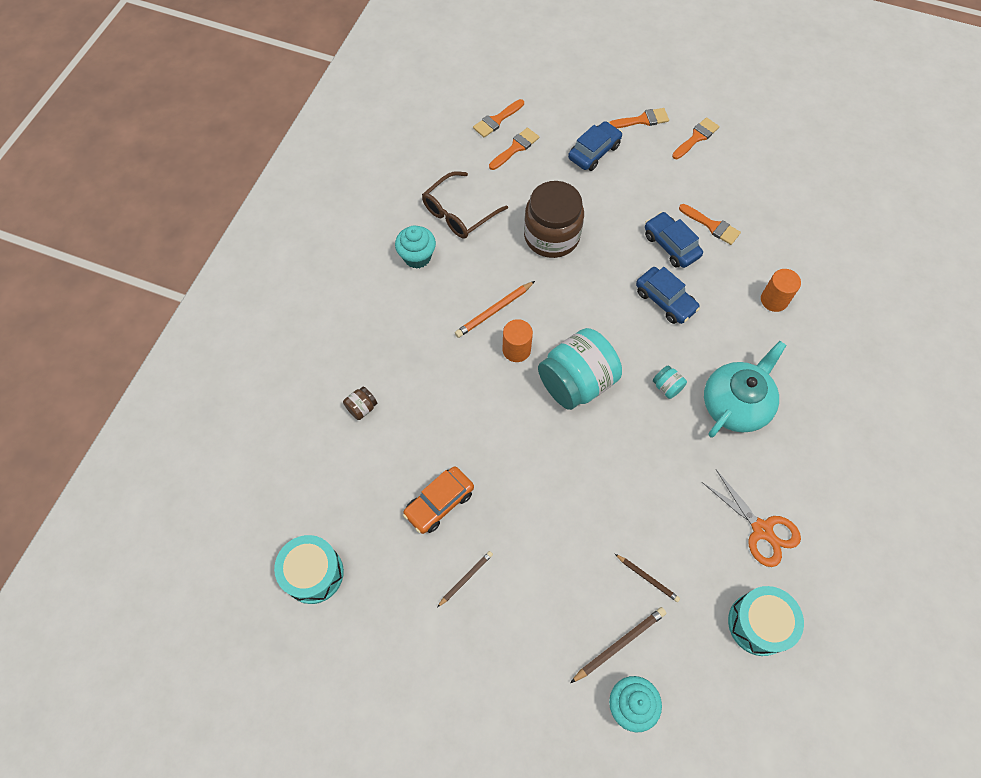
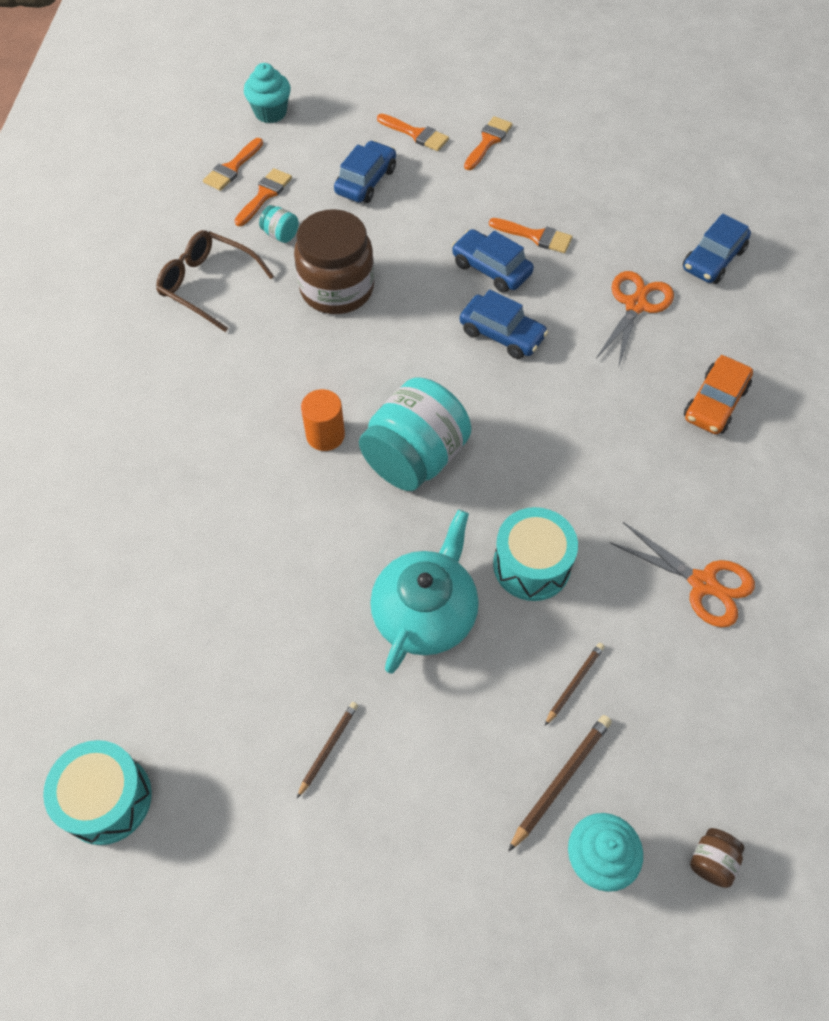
camera: 15 degrees left, 5 degrees down
brown jar [343,386,377,420] -> brown jar moved to [690,828,745,888]
turquoise cupcake [395,225,436,269] -> turquoise cupcake moved to [244,63,291,123]
orange car [403,466,474,534] -> orange car moved to [684,355,753,434]
brown glasses [422,171,508,239] -> brown glasses turned 90 degrees clockwise [156,230,274,332]
orange pencil [455,281,535,338] -> none
orange brush [610,108,669,128] -> orange brush turned 60 degrees clockwise [377,114,449,151]
brown pencil [615,554,680,602] -> brown pencil turned 75 degrees counterclockwise [545,643,605,726]
turquoise jar [653,365,687,399] -> turquoise jar moved to [259,205,299,243]
turquoise teapot [704,341,786,437] -> turquoise teapot moved to [370,509,479,674]
turquoise drum [728,586,804,656] -> turquoise drum moved to [493,507,578,601]
orange cylinder [761,269,801,312] -> orange scissors [597,271,674,366]
none -> blue car [683,214,751,284]

